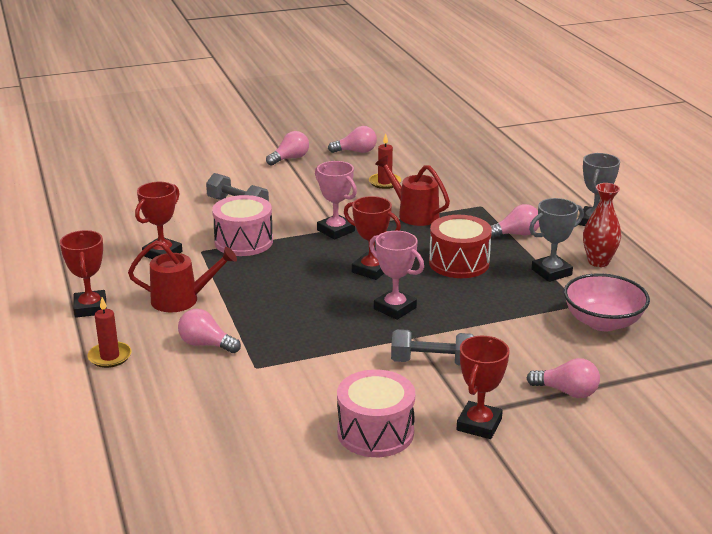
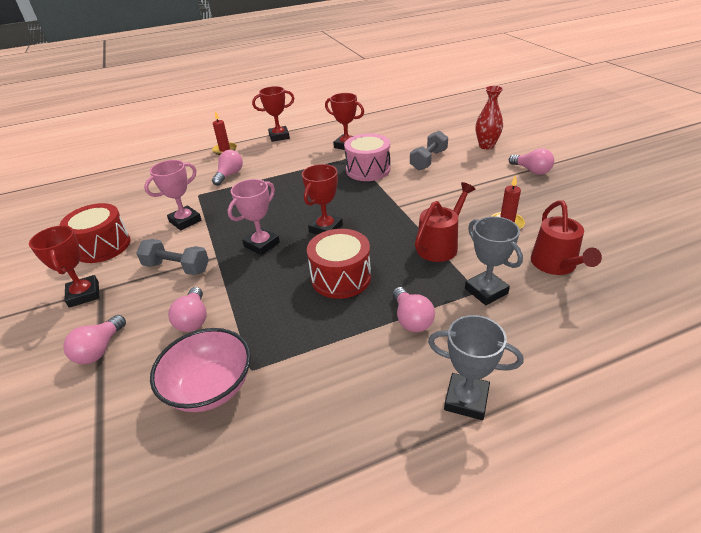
camera: 90 degrees right, 10 degrees up
red watering can [128,241,237,312] -> red watering can moved to [531,201,602,275]
pink trophy [315,161,357,240] -> pink trophy moved to [144,160,201,231]
pink light bulb [328,126,377,153] -> pink light bulb moved to [168,287,207,332]
pink drum [337,370,415,457] -> red drum [59,203,131,263]
grey dumbbell [391,329,474,366] -> grey dumbbell turned 75 degrees counterclockwise [136,239,209,275]
red trophy [456,336,510,439] -> red trophy turned 45 degrees clockwise [29,225,99,308]
grey trophy [529,198,584,282] -> grey trophy moved to [465,216,523,305]
red vase [583,183,621,267] -> red vase moved to [476,85,503,150]

